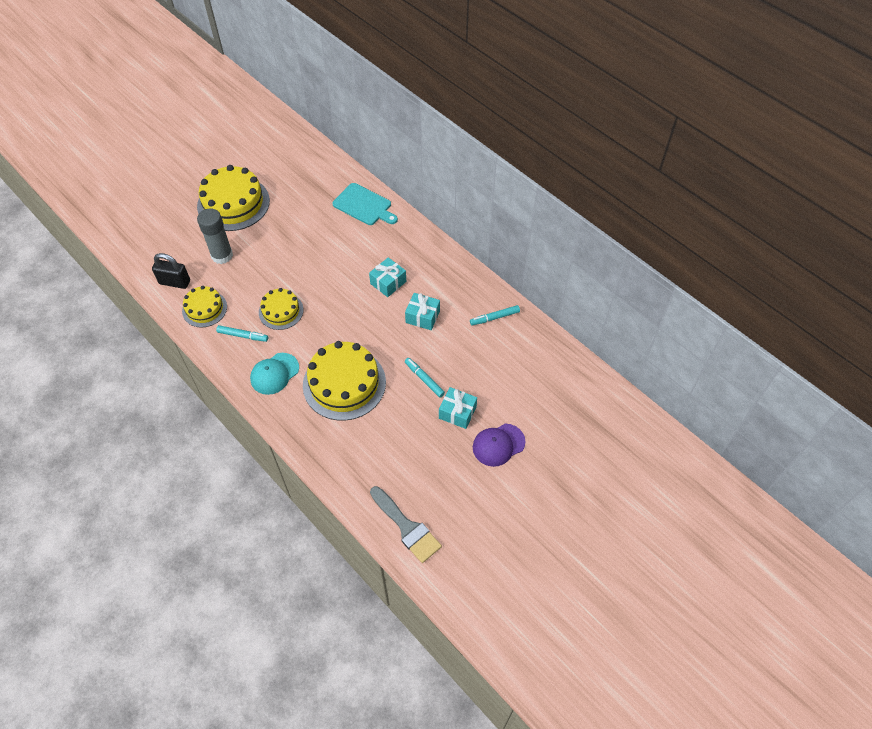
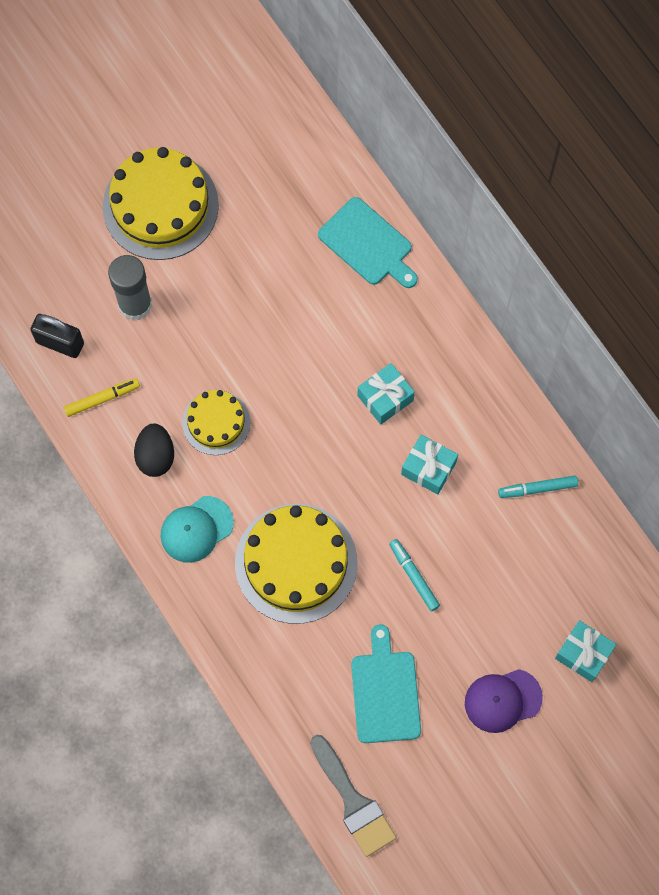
camera: 10 degrees right, 15 degrees up
yellow cake [182,286,227,327] -> yellow marker [64,378,140,417]
turquoise marker [216,325,268,342] -> black egg [134,424,174,477]
turquoise gift [439,387,477,429] -> turquoise gift moved to [555,620,617,682]
none -> turquoise cutting board [351,624,421,743]

